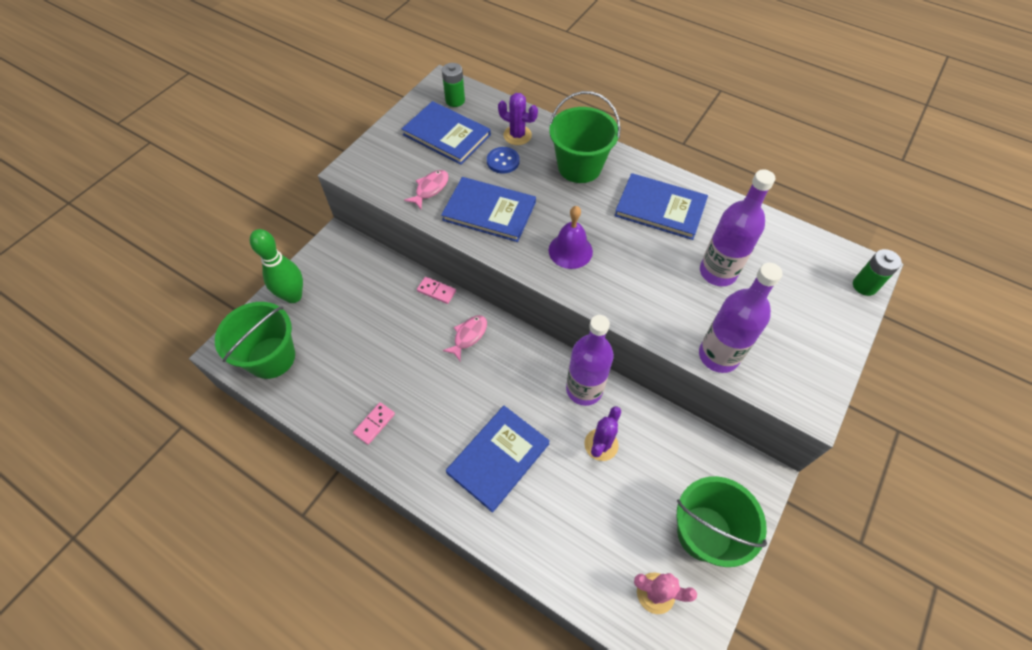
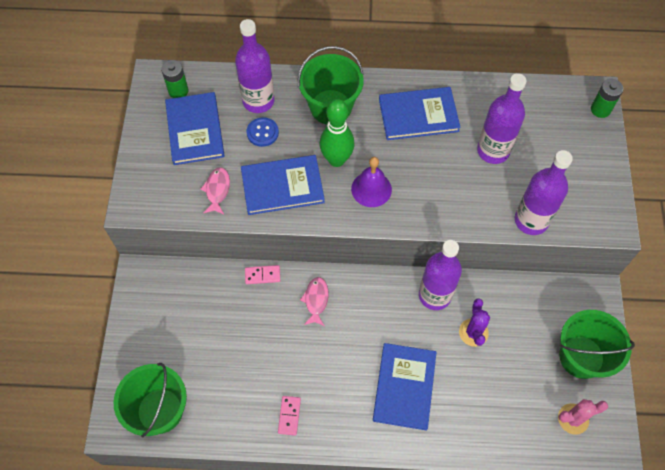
camera: 30 degrees left, 5 degrees up
green bowling pin [250,229,303,303] -> green bowling pin moved to [320,99,354,167]
blue book [402,101,491,165] -> blue book turned 75 degrees clockwise [165,92,225,165]
purple cactus [498,93,538,145] -> purple bottle [235,19,274,113]

